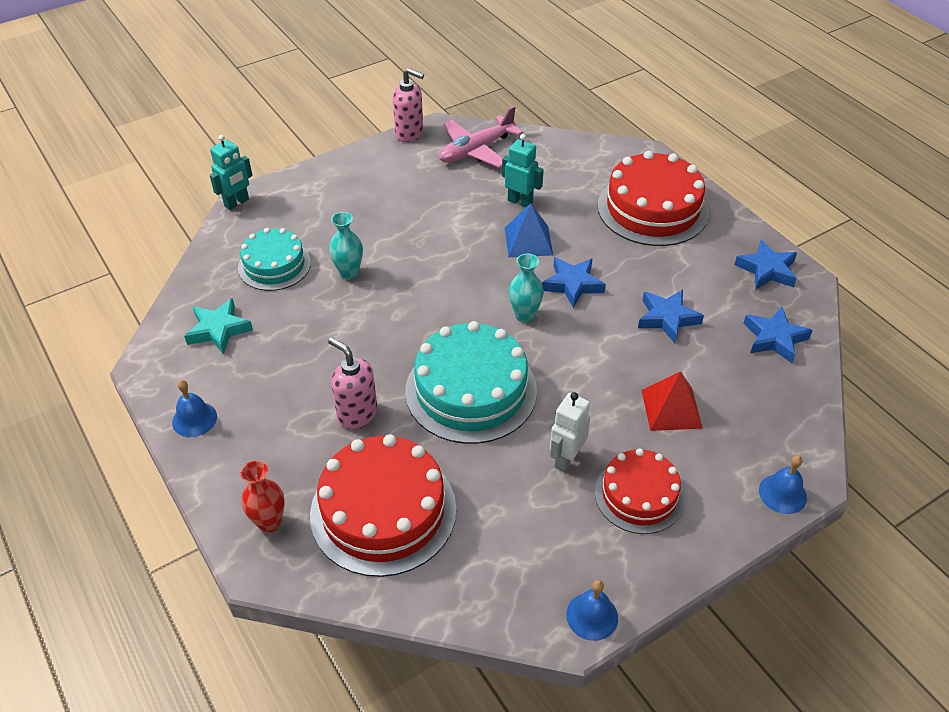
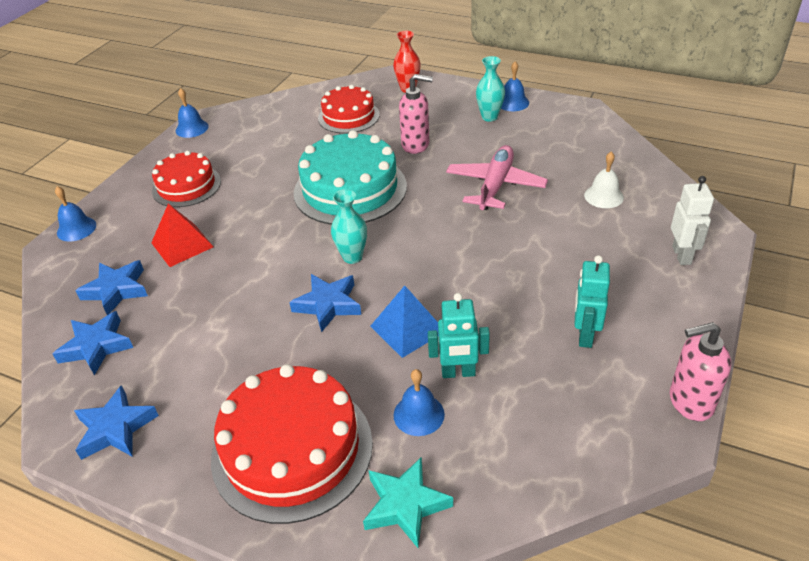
camera: 150 degrees right, 5 degrees down
turquoise star [184,298,253,354] -> turquoise star moved to [363,457,453,548]
turquoise robot [210,135,253,210] -> turquoise robot moved to [575,255,610,348]
turquoise cake [238,228,311,291] -> white bell [584,152,624,208]
red cake [310,434,456,577] -> red cake [318,85,380,133], size x0.62
turquoise vase [329,212,363,280] -> turquoise vase moved to [476,56,505,122]
pink plane [439,106,523,168] -> pink plane moved to [446,145,548,210]
white robot [550,392,590,472] -> white robot moved to [671,176,714,265]
blue star [638,289,704,343] -> blue star moved to [75,260,148,315]
none -> blue bell [393,369,445,436]

